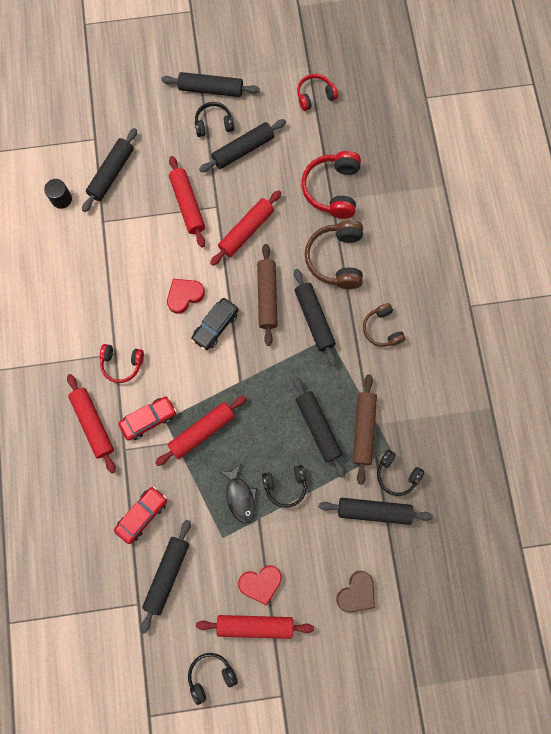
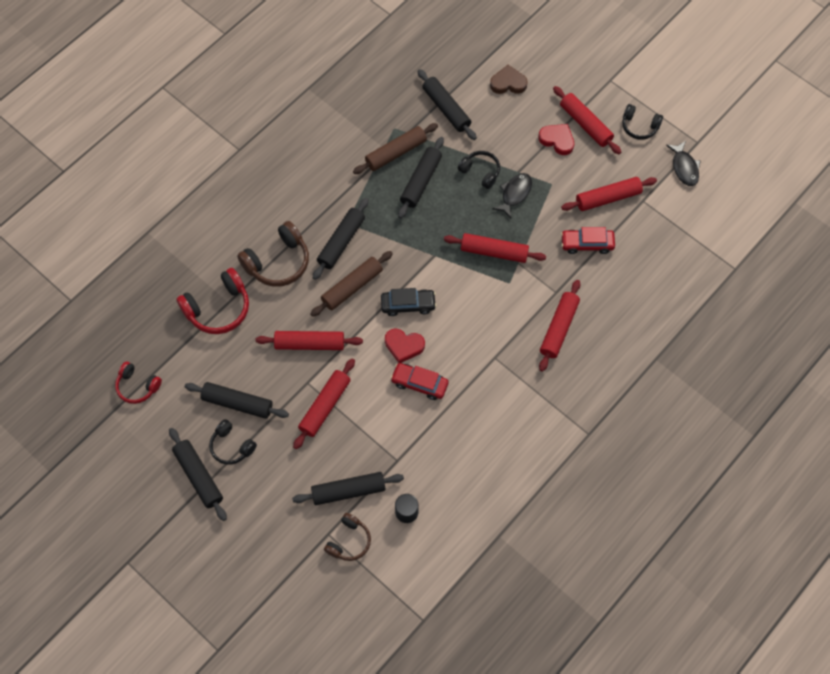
camera: 130 degrees left, 10 degrees down
red headphones [100,344,144,383] -> none
red car [118,397,177,441] -> red car moved to [390,363,449,400]
black rolling pin [141,520,191,634] -> red rolling pin [561,177,657,211]
brown headphones [363,303,406,347] -> brown headphones moved to [324,513,371,561]
black headphones [377,449,425,496] -> none
none -> black fish [666,141,701,186]

